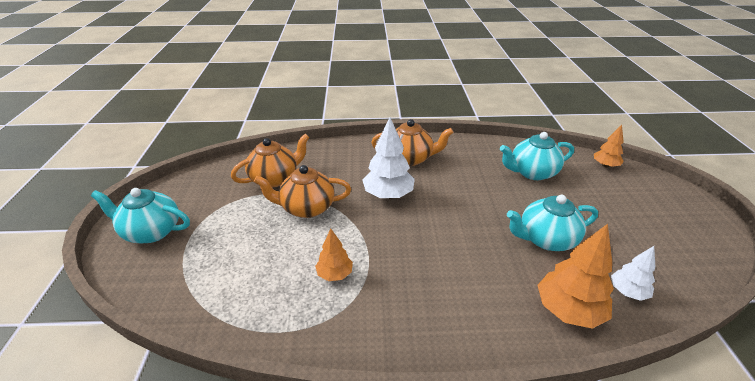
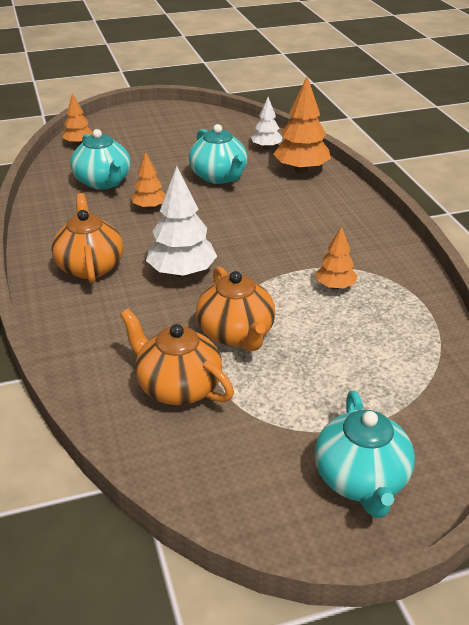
camera: 105 degrees left, 0 degrees up
none -> orange tree [131,152,166,210]

